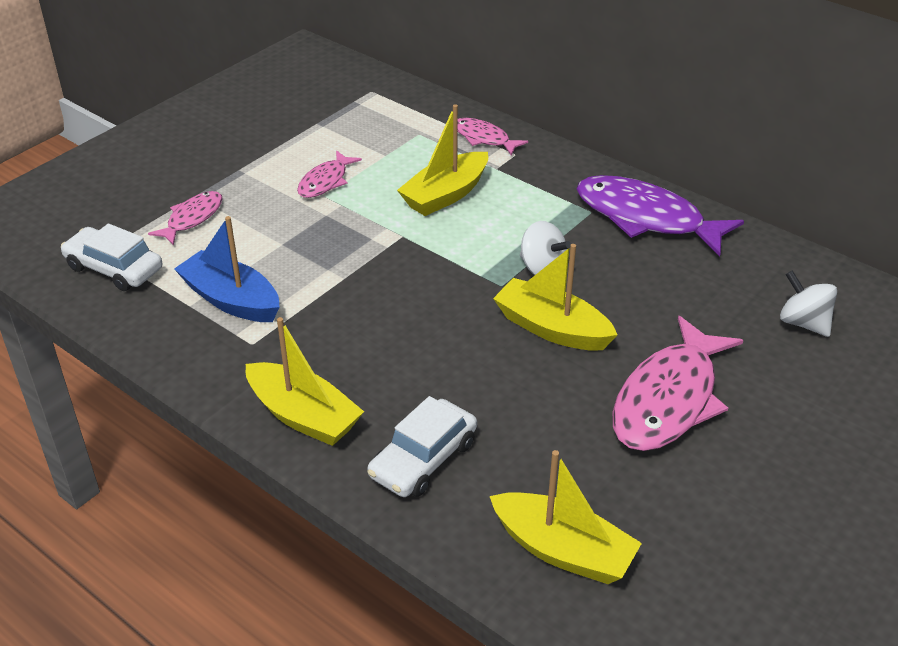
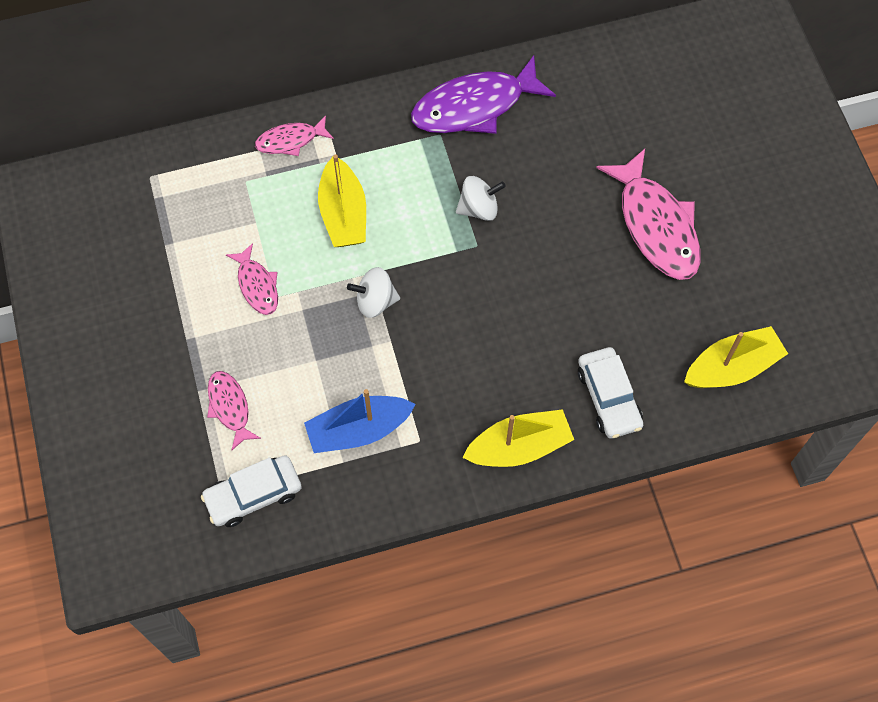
camera: 55 degrees left, 25 degrees up
yellow boat [493,244,618,351] -> none
white spinning top [780,270,837,337] -> white spinning top moved to [347,267,400,318]

